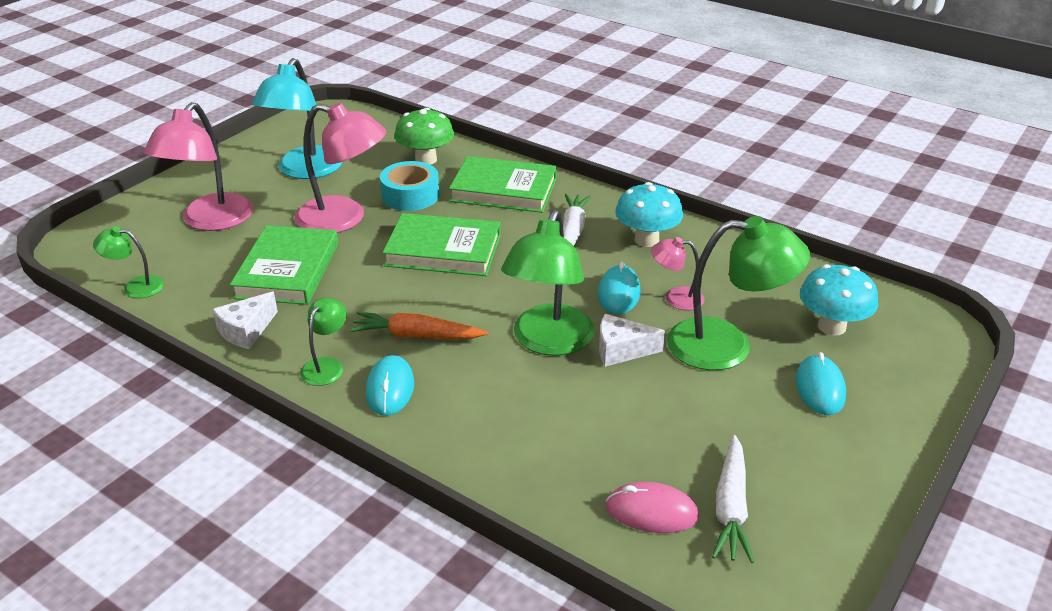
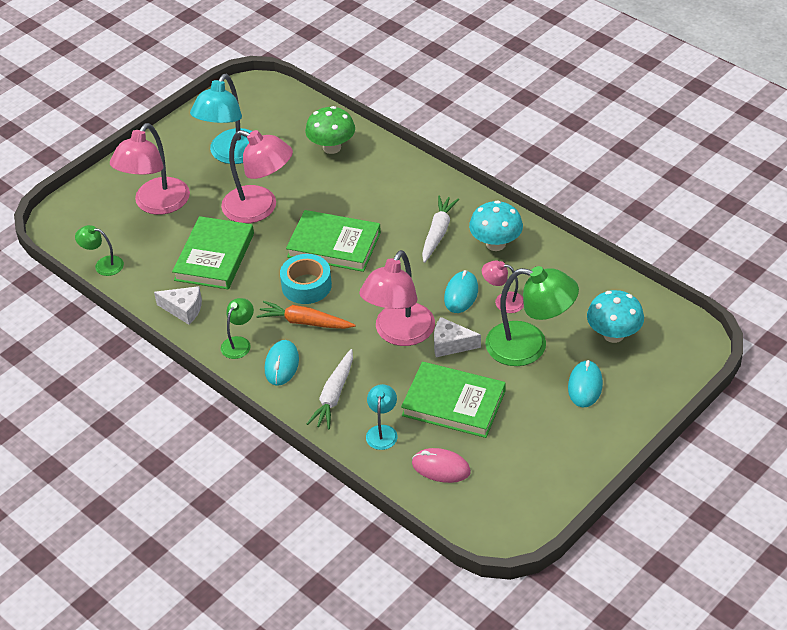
camera: 10 degrees right, 10 degrees up
white cheese [212,291,278,349] -> white cheese turned 120 degrees counterclockwise [154,286,202,325]
turquoise tape [380,161,439,211] -> turquoise tape moved to [280,254,332,304]
green book [449,156,557,213] -> green book moved to [401,362,506,438]
green lamp [501,210,595,356] -> pink lamp [359,250,435,346]
white carrot [712,435,754,563] -> white carrot moved to [307,349,353,430]
none -> turquoise lamp [366,384,398,450]

